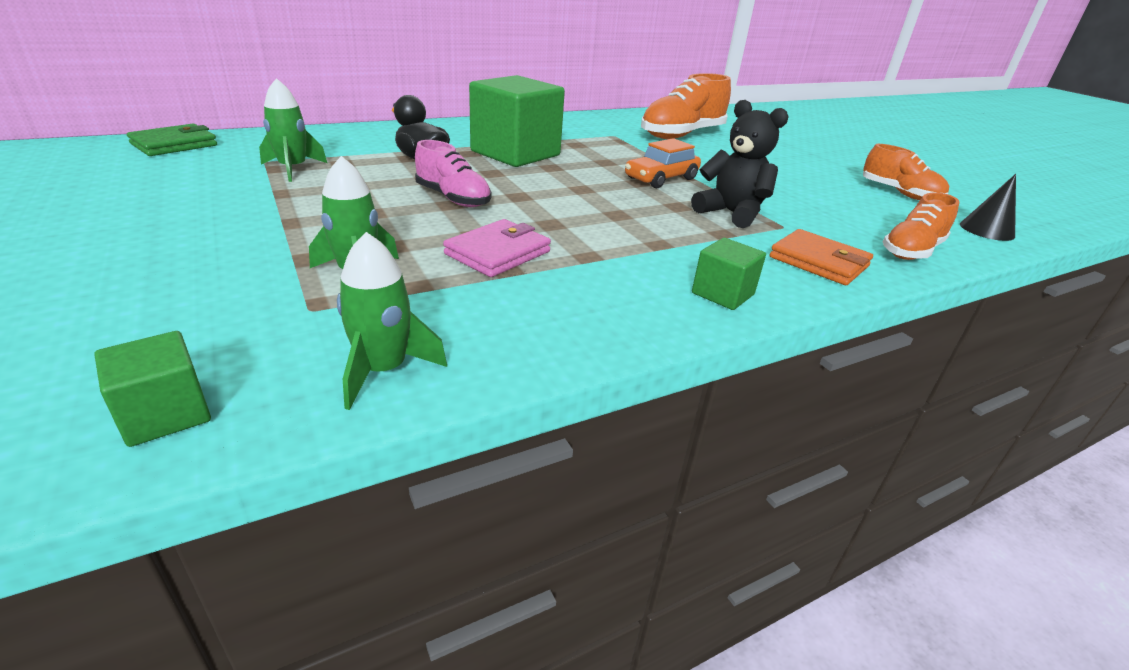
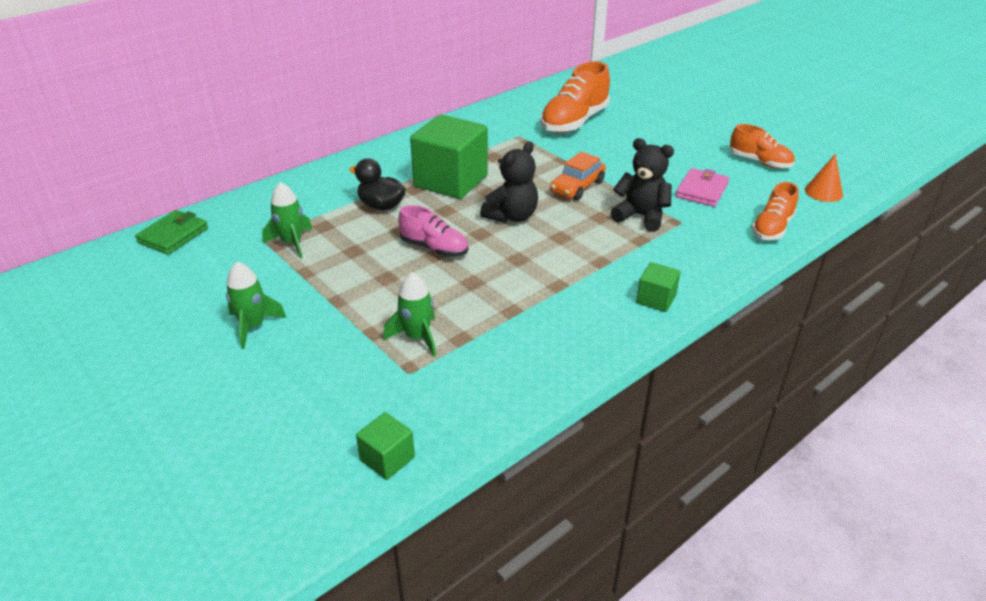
camera: 10 degrees left, 5 degrees up
green rocket [337,232,447,410] -> green rocket moved to [226,262,287,349]
pink wallet [443,219,551,277] -> pink wallet moved to [676,168,729,207]
orange wallet [770,229,873,285] -> none
black cone [960,174,1016,241] -> orange cone [805,154,843,202]
none -> black teddy bear [480,141,538,223]

